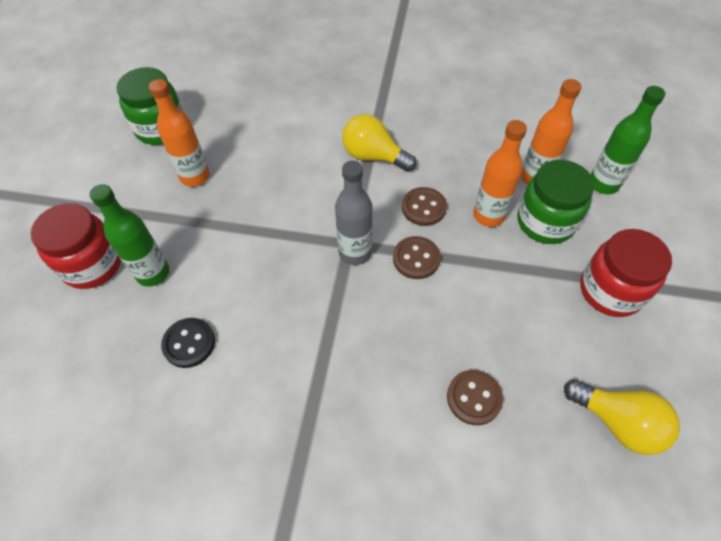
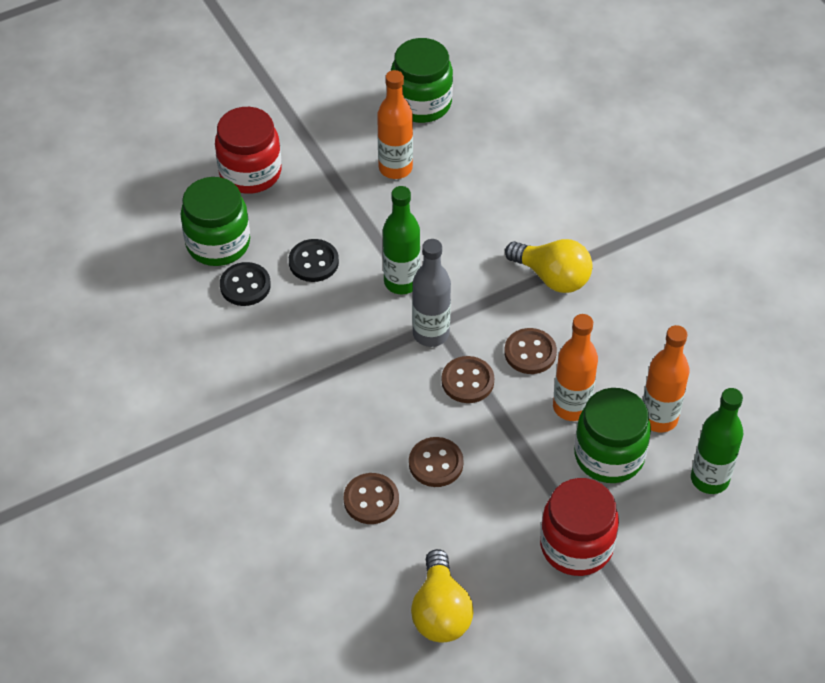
camera: 50 degrees right, 5 degrees down
green bottle [89,184,169,287] -> green bottle moved to [383,186,420,294]
yellow light bulb [342,114,417,172] -> yellow light bulb turned 135 degrees clockwise [505,239,593,293]
none -> green jar [181,177,250,266]
none -> black button [289,239,339,282]
none -> brown button [409,437,464,487]

